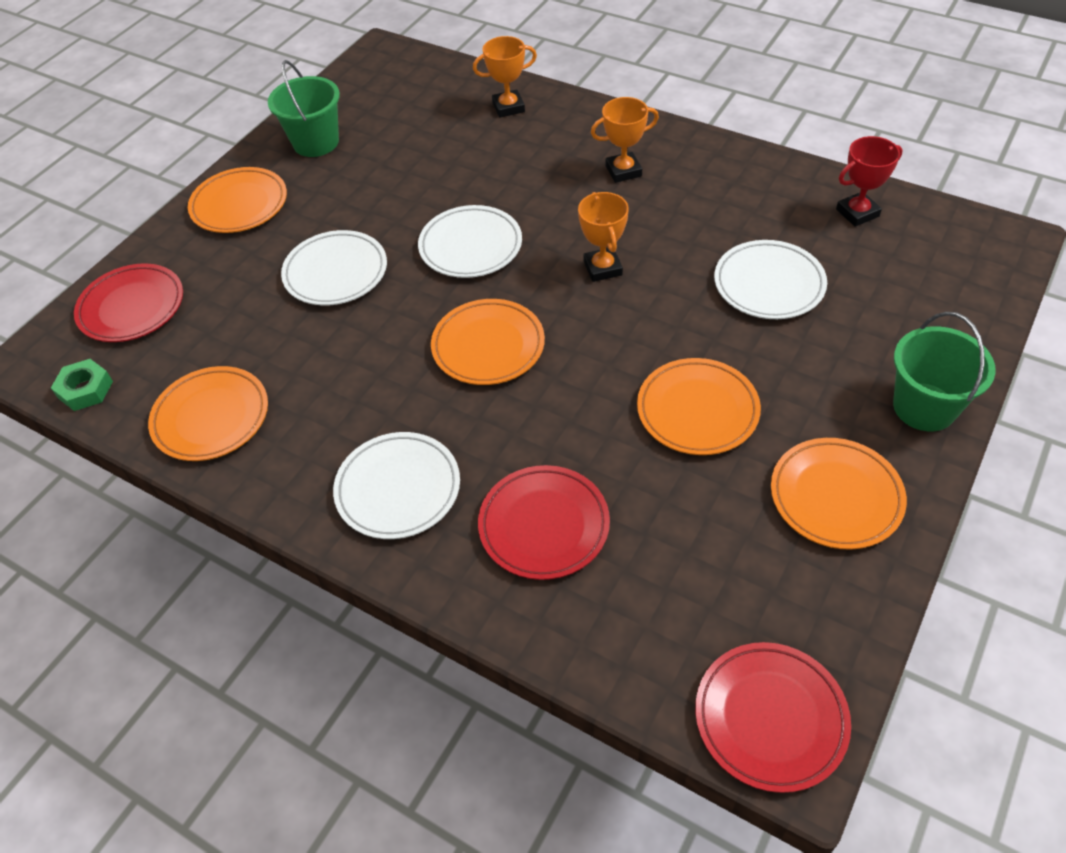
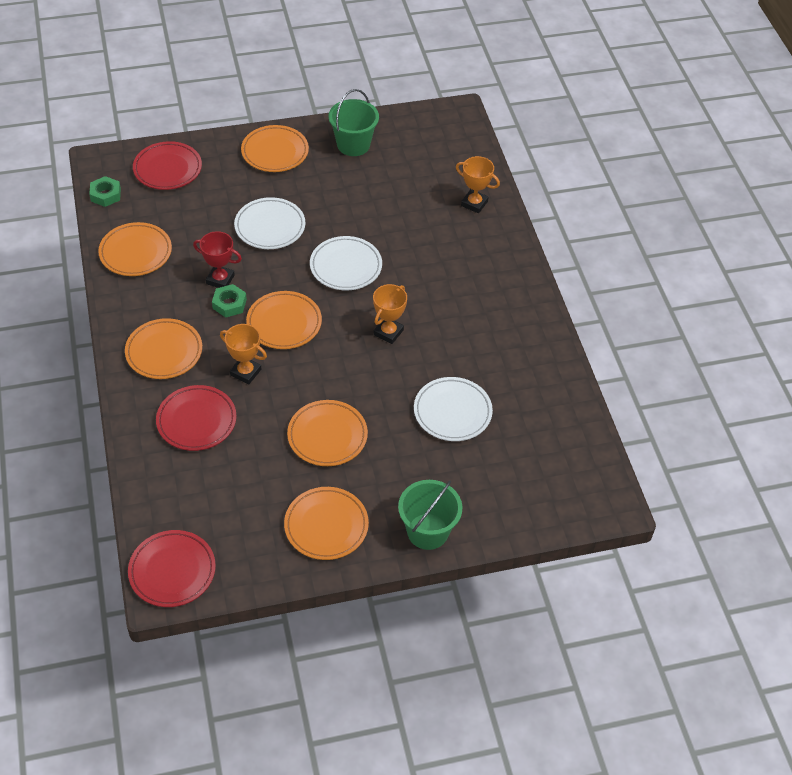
camera: 40 degrees right, 0 degrees up
white plate [333,432,460,539] -> orange plate [125,318,202,379]
orange trophy [591,97,659,183] -> orange trophy moved to [220,324,267,384]
red trophy [836,136,903,227] -> red trophy moved to [193,231,242,288]
none -> green nut [212,284,247,318]

